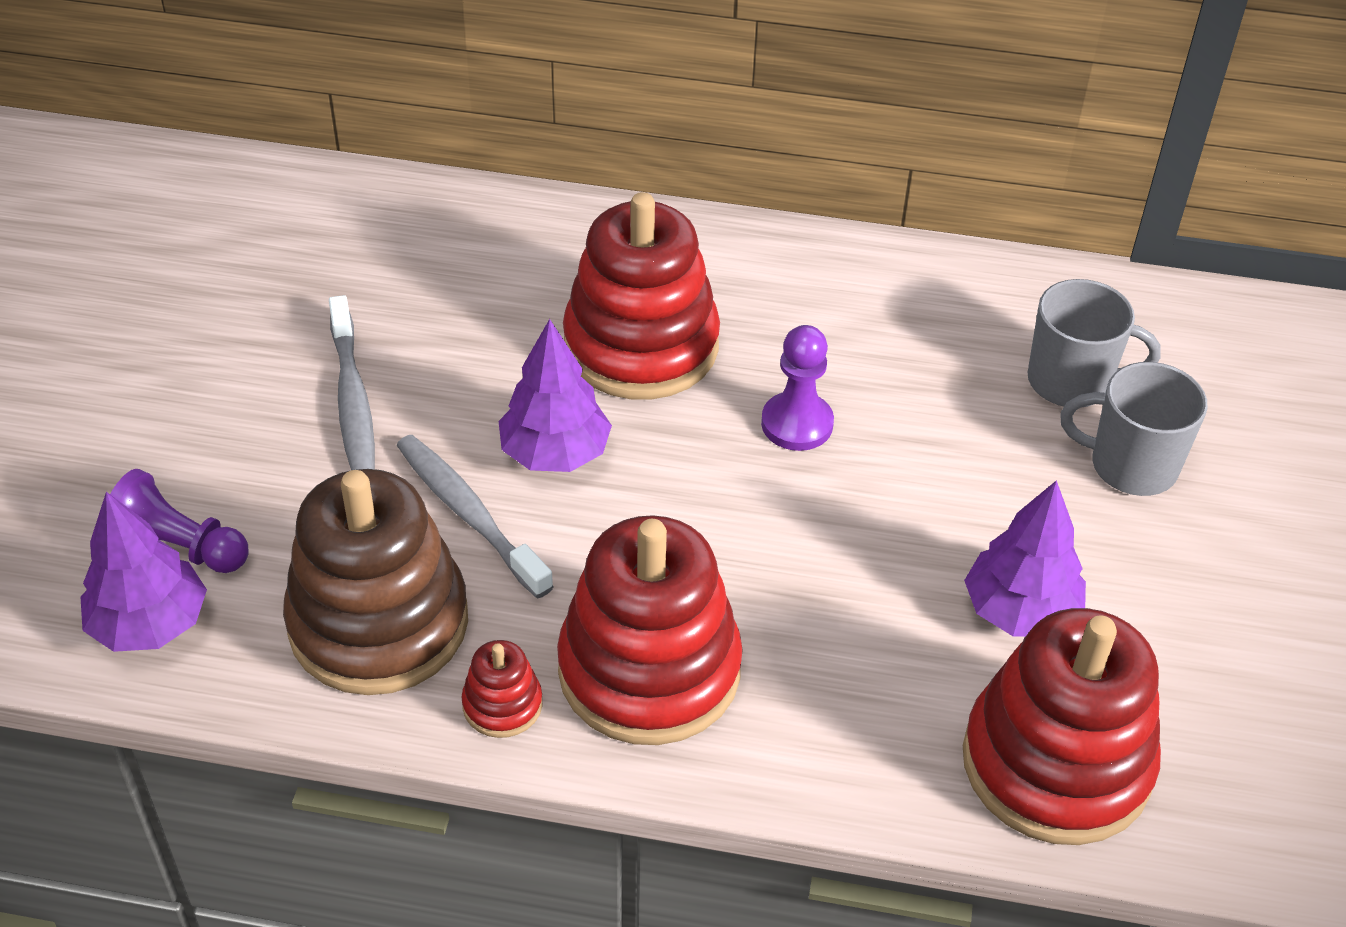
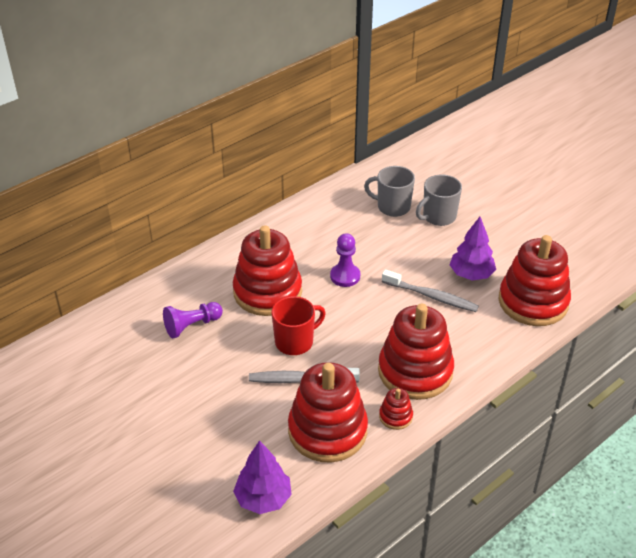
camera: 50 degrees left, 5 degrees down
purple pawn [110,469,249,573] -> purple pawn moved to [163,302,223,338]
brown stacking toy [283,469,468,695] -> red stacking toy [288,362,368,462]
grey toothbrush [329,295,375,470] -> grey toothbrush moved to [382,270,479,312]
purple tree [499,319,612,472] -> red mug [271,296,326,355]
grey mug [1028,279,1161,407] -> grey mug turned 120 degrees counterclockwise [364,166,415,217]

